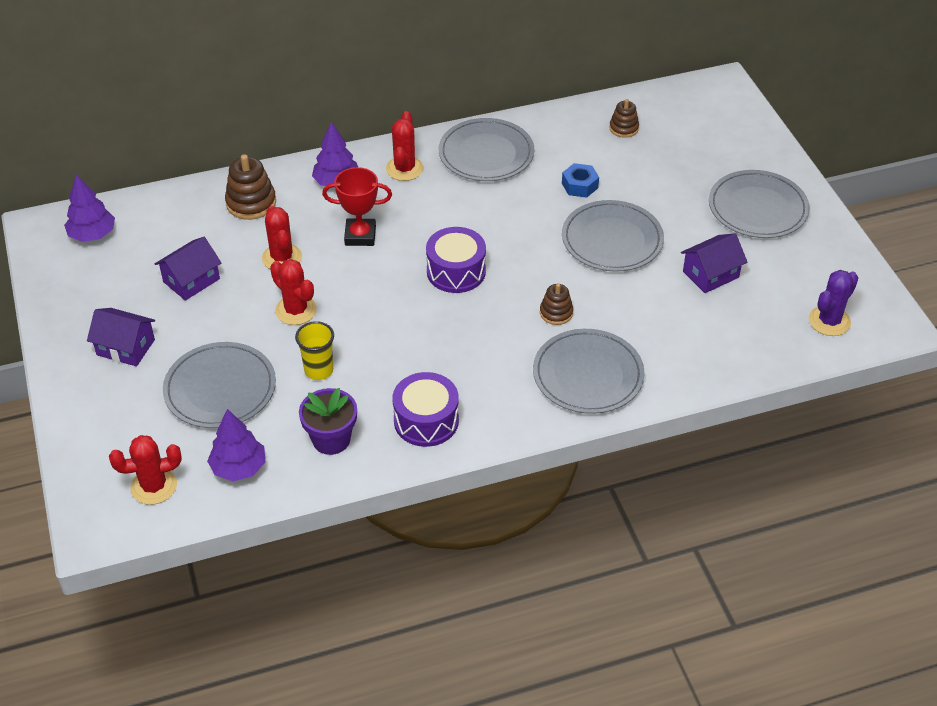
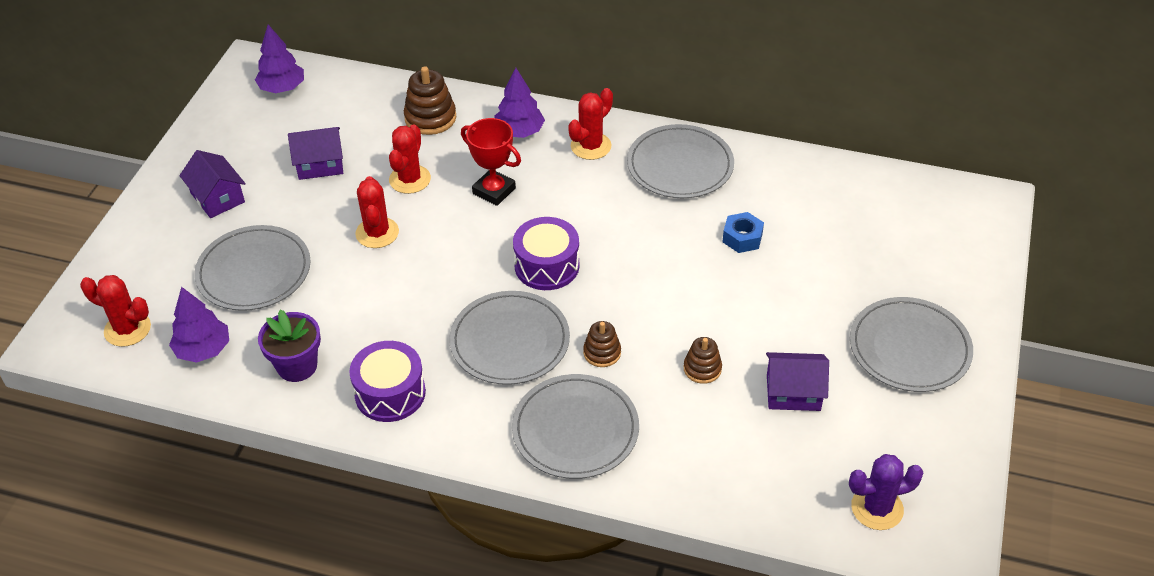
camera: 35 degrees right, 0 degrees up
yellow cup [295,321,334,380] -> none
grey plate [562,200,664,272] -> grey plate moved to [449,291,570,385]
brown stacking toy [609,99,639,138] -> brown stacking toy moved to [684,337,722,384]

